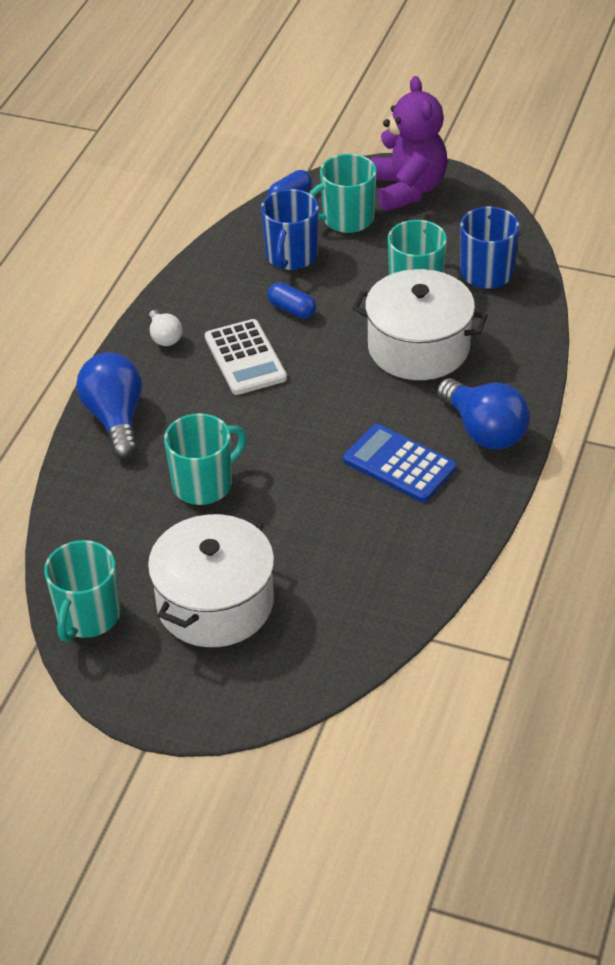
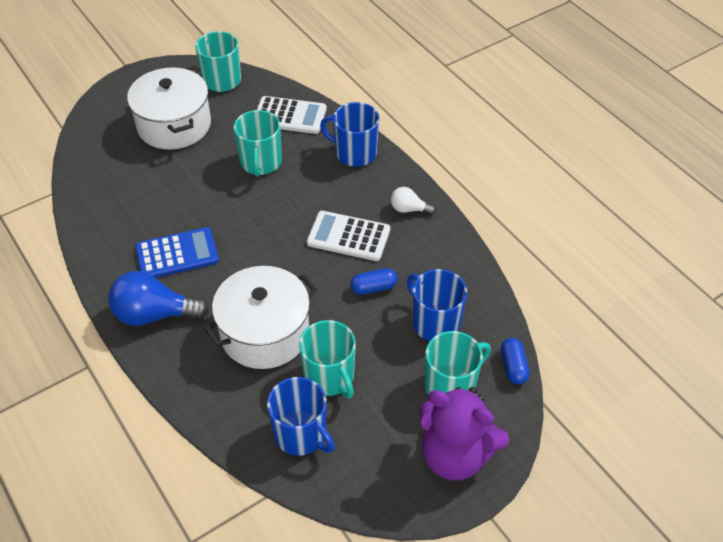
camera: 125 degrees right, 5 degrees up
blue light bulb [76,353,142,459] -> blue mug [320,102,379,167]
turquoise mug [309,154,377,233] -> turquoise mug turned 45 degrees clockwise [424,331,491,396]
none -> white calculator [257,96,327,134]

